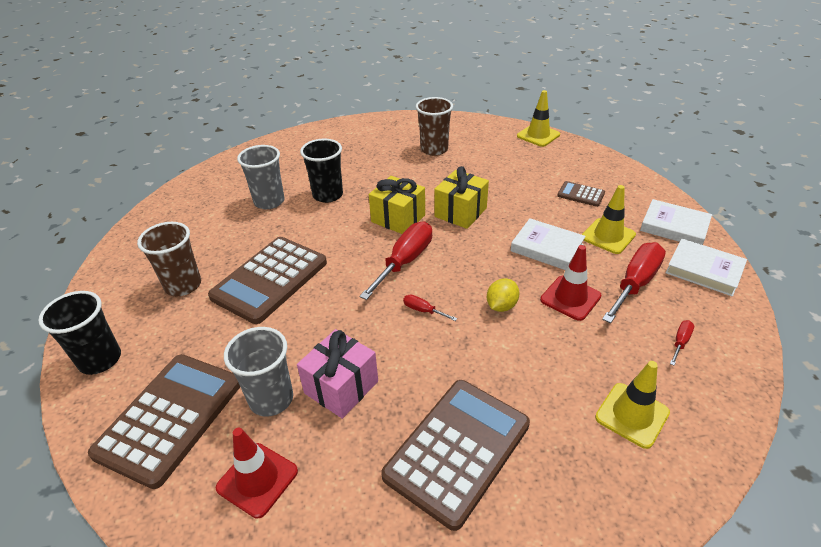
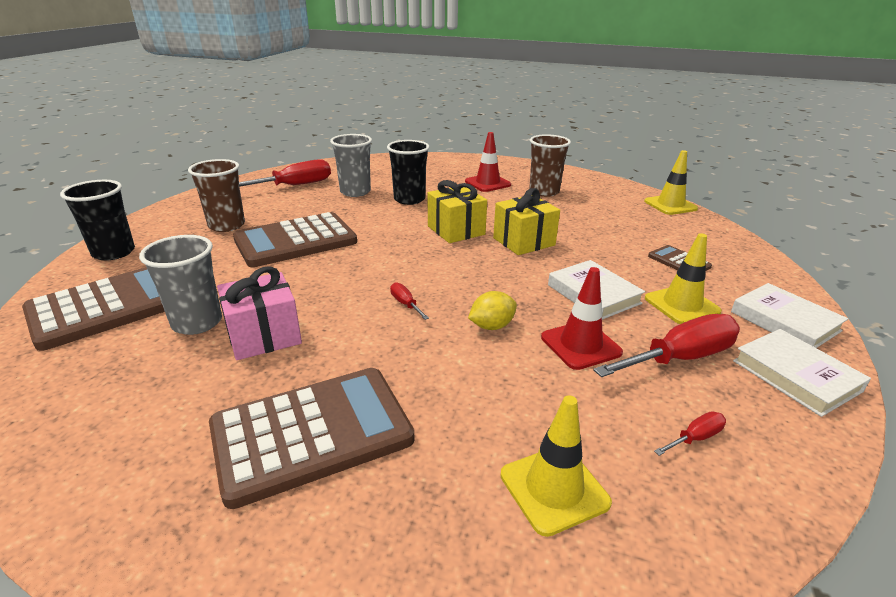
camera: 25 degrees right, 10 degrees down
red traffic cone [216,428,298,519] -> red traffic cone moved to [465,132,511,192]
red screwdriver [359,221,432,300] -> red screwdriver moved to [239,159,331,187]

